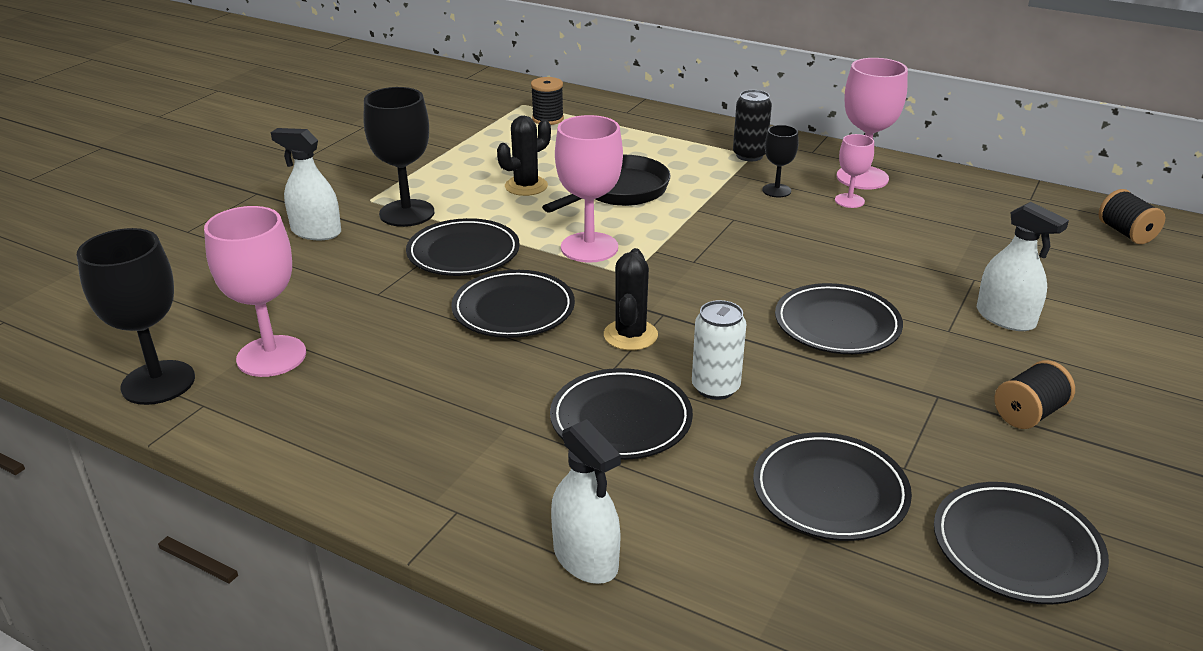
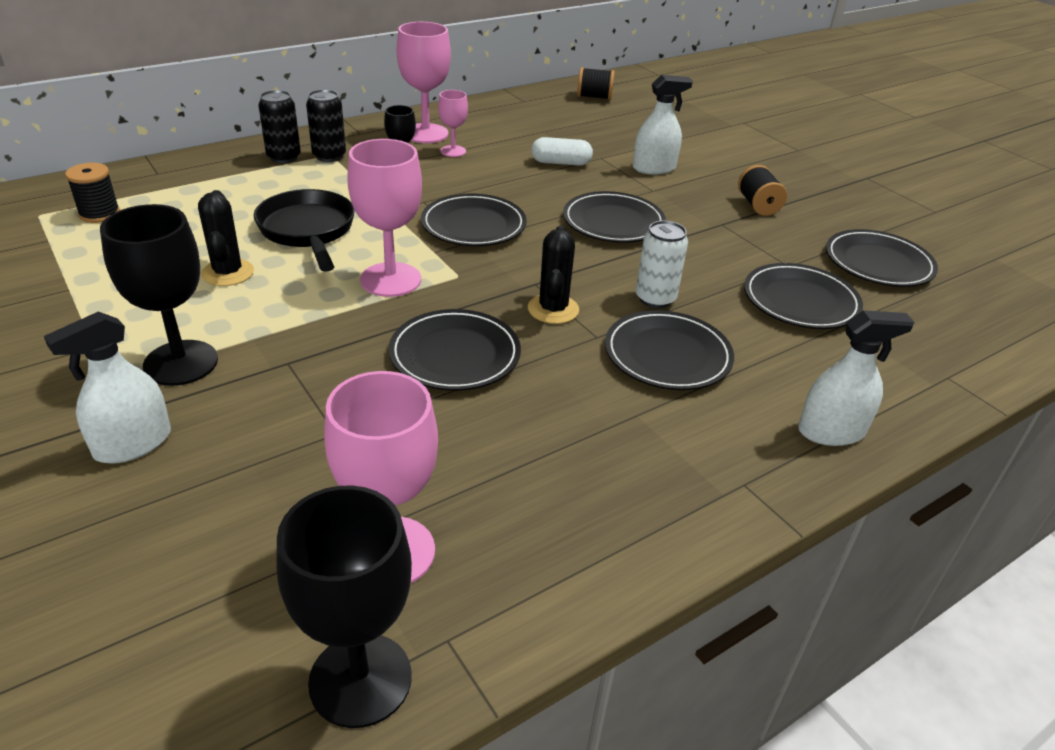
camera: 65 degrees left, 5 degrees up
black plate [406,218,520,276] -> black plate moved to [421,194,527,246]
black cactus [604,248,658,350] -> black cactus turned 60 degrees clockwise [528,226,579,324]
none -> black can [258,90,301,163]
none -> white capsule [531,137,593,166]

